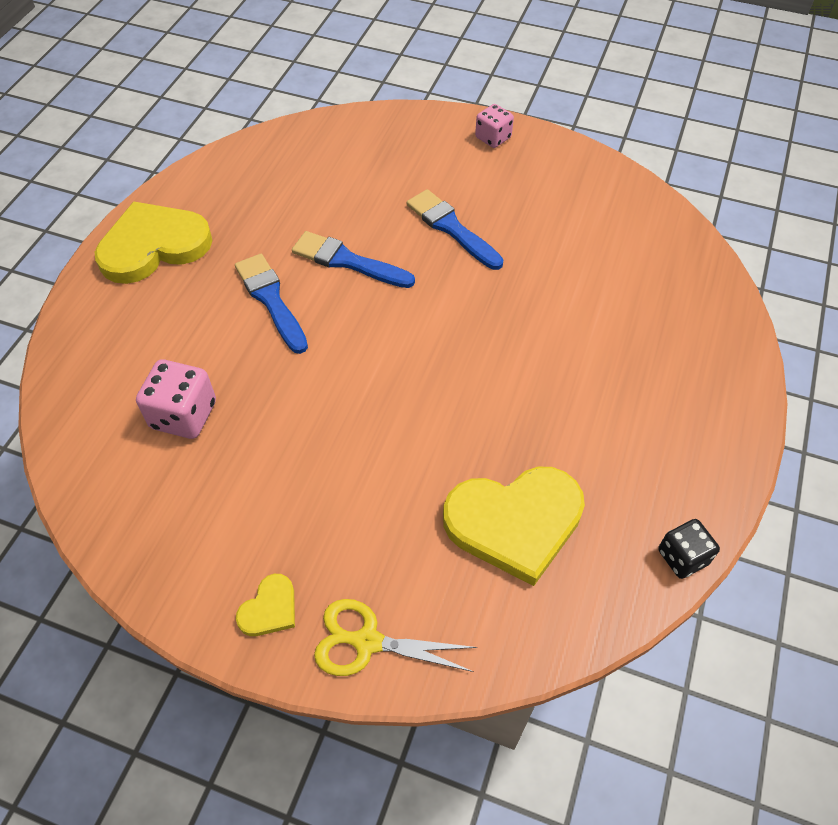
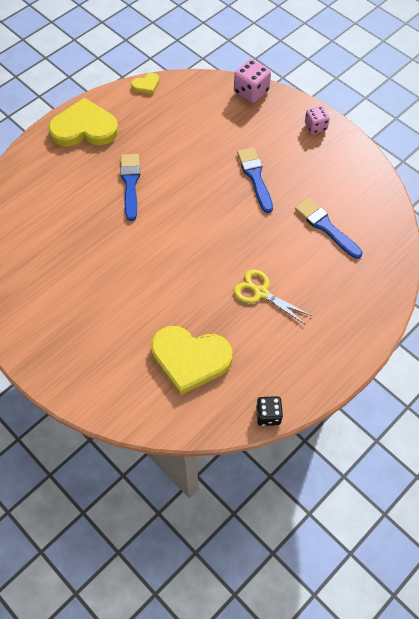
camera: 25 degrees right, 5 degrees up
pink dice [136,359,216,439] -> pink dice moved to [234,59,271,103]
yellow heart [236,574,295,636] -> yellow heart moved to [131,73,159,94]
blue brush [292,231,415,288] -> blue brush moved to [295,198,362,259]
yellow scissors [314,599,477,676] -> yellow scissors moved to [234,269,312,324]

